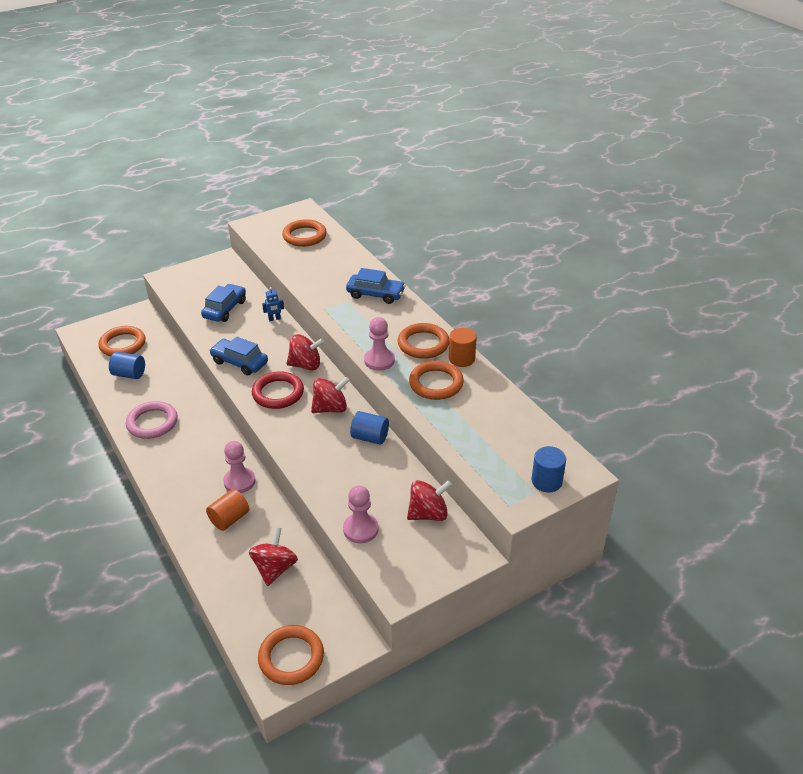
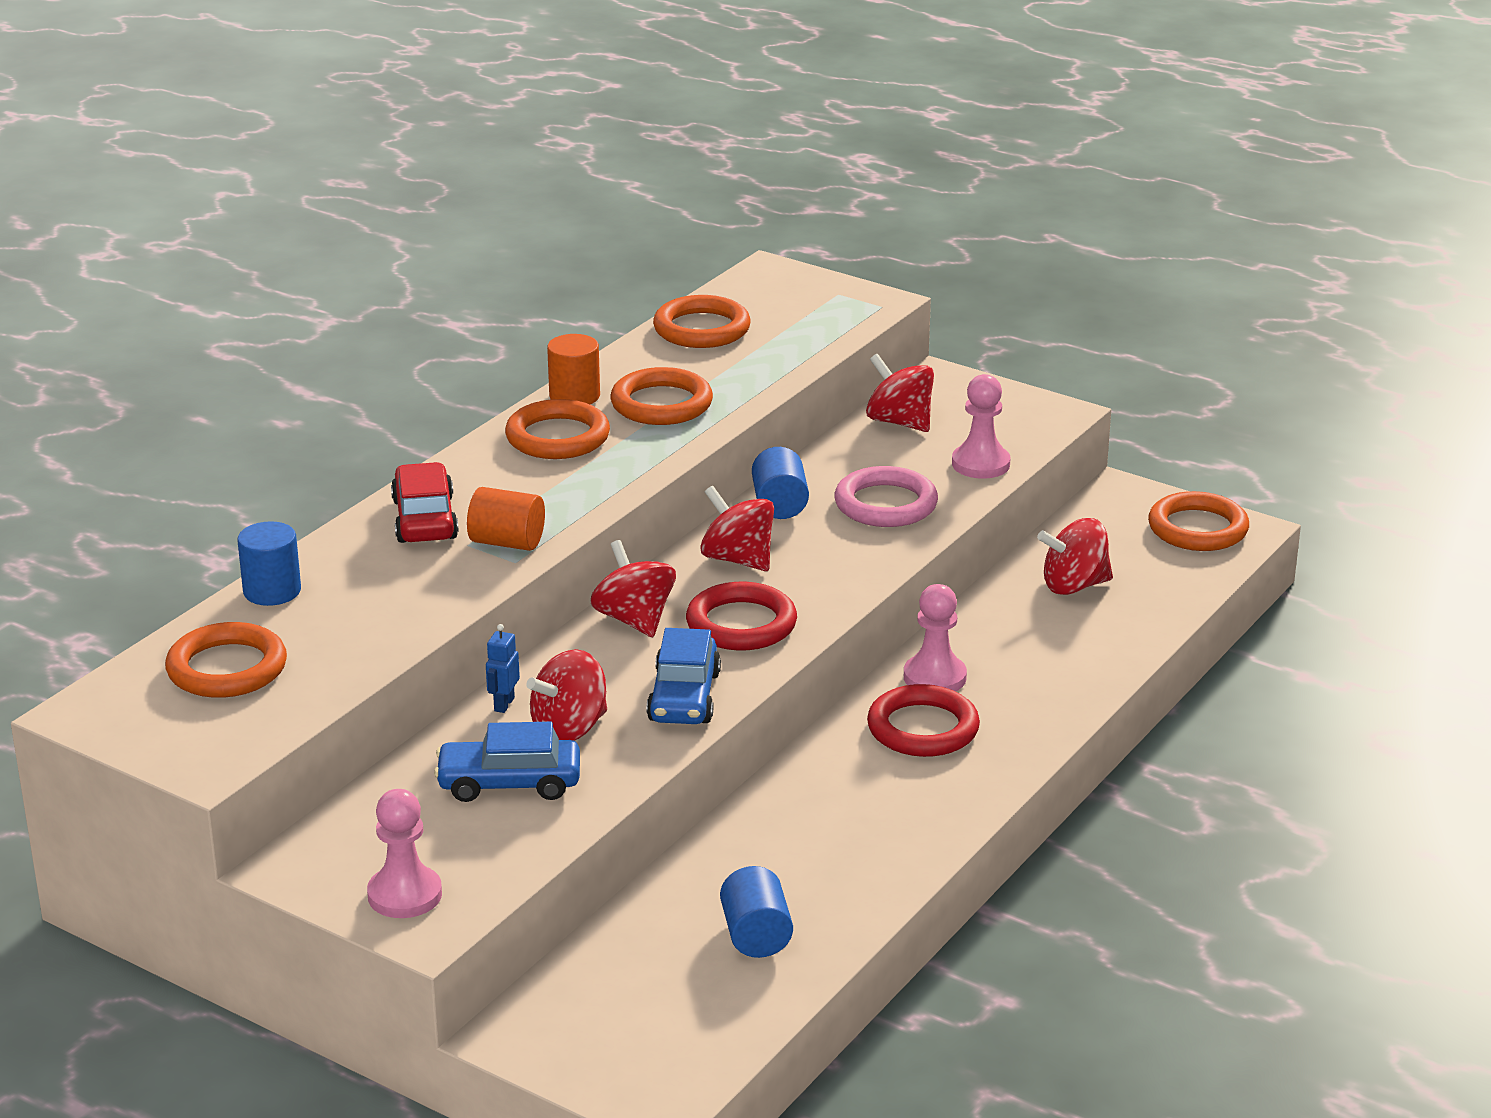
camera: 115 degrees left, 10 degrees down
orange ring [98,326,146,356] -> orange ring moved to [653,295,751,348]
pink ring [126,401,178,439] -> pink ring moved to [835,466,938,527]
orange cylinder [206,489,249,531] -> orange cylinder moved to [467,487,545,551]
blue robot [262,287,284,321] -> blue robot turned 120 degrees counterclockwise [486,624,520,713]
blue car [346,268,406,304] -> red car [391,462,459,543]
pink pawn [364,317,395,371] -> pink pawn moved to [367,789,442,918]
blue cylinder [532,446,566,492] -> blue cylinder moved to [237,521,301,606]
none -> red spinning top [526,649,607,741]
none -> red ring [867,684,980,757]

